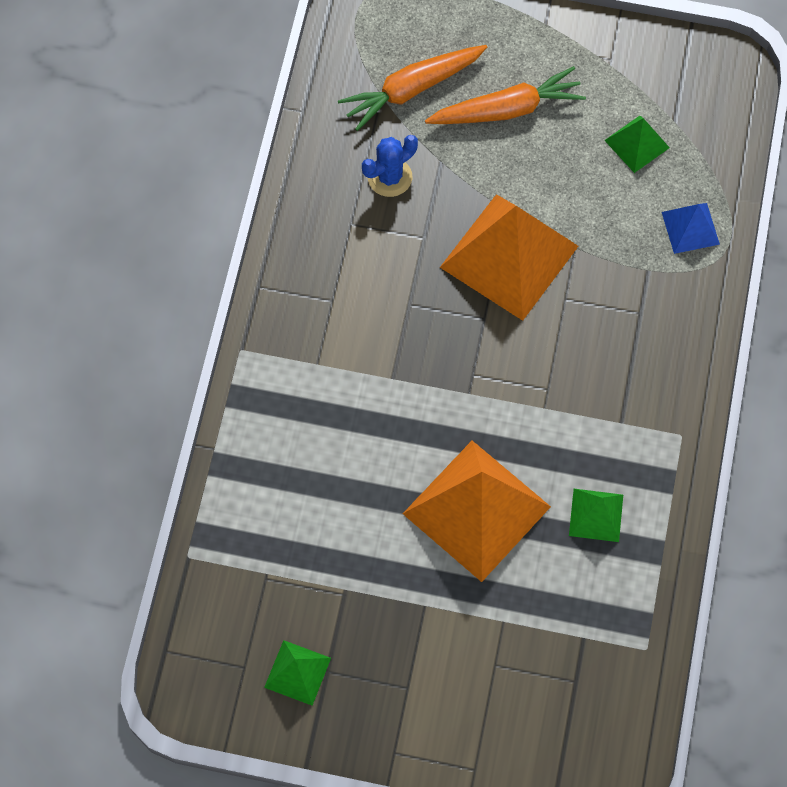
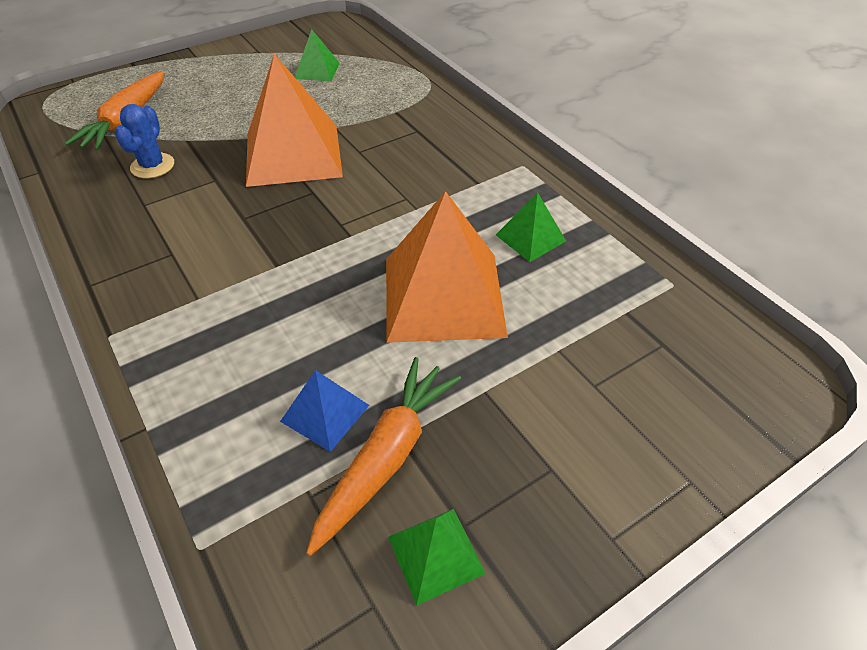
camera: 45 degrees left, 20 degrees down
orange carrot [425,66,586,124] -> orange carrot moved to [306,357,461,556]
blue pyramid [662,203,720,254] -> blue pyramid moved to [280,370,369,452]

